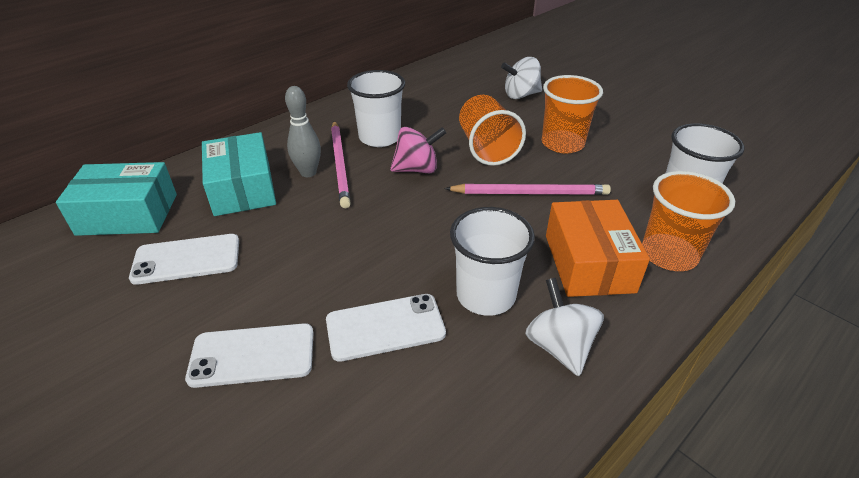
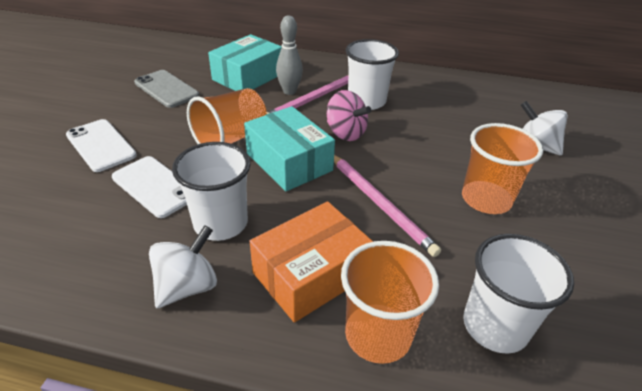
camera: 55 degrees right, 0 degrees up
turquoise box [56,162,177,236] -> turquoise box moved to [244,106,335,191]
white phone [129,234,239,285] -> grey phone [134,70,199,108]
orange cup [459,95,526,166] -> orange cup moved to [187,88,267,144]

